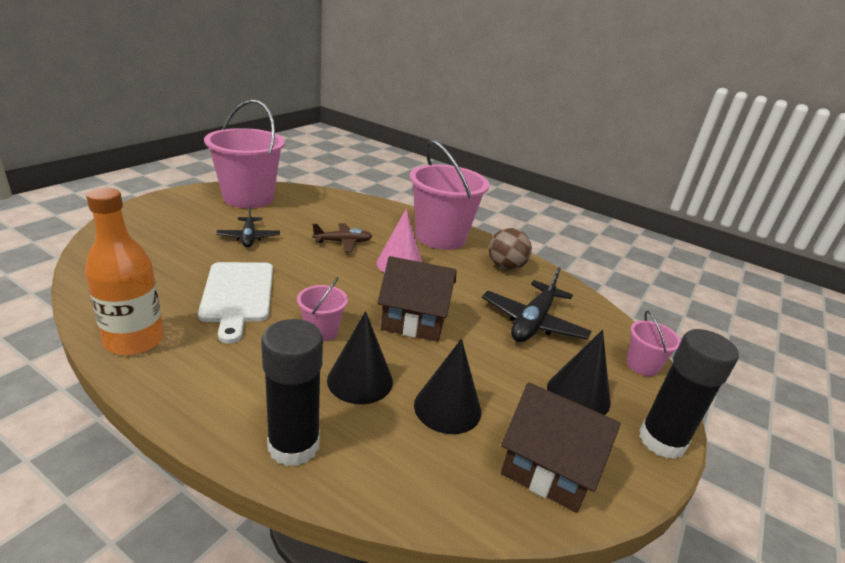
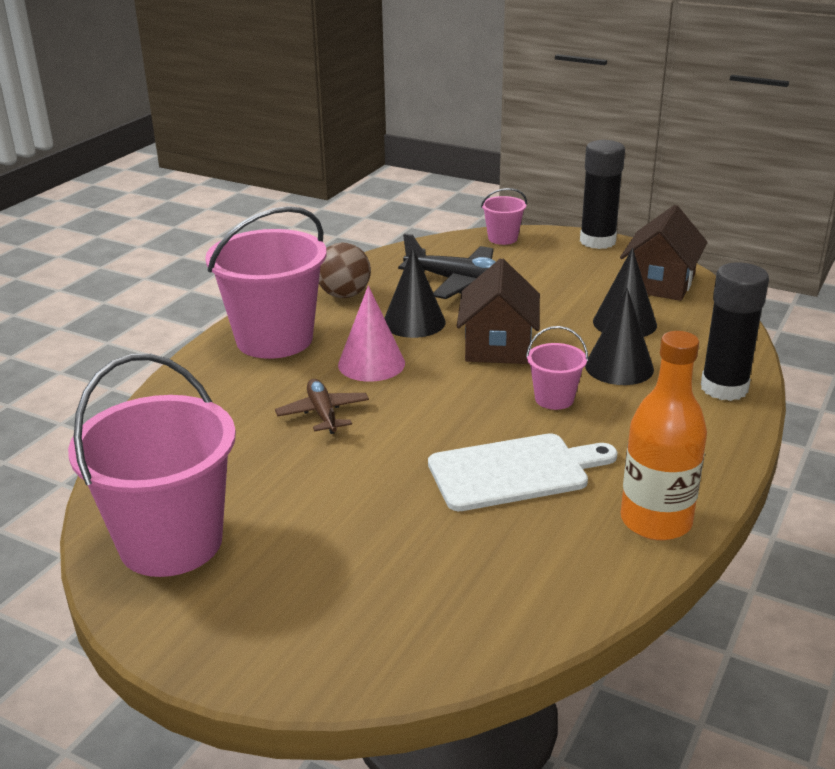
camera: 90 degrees left, 0 degrees up
black plane [216,206,280,247] -> none
black cone [547,330,610,415] -> black cone moved to [385,248,446,338]

